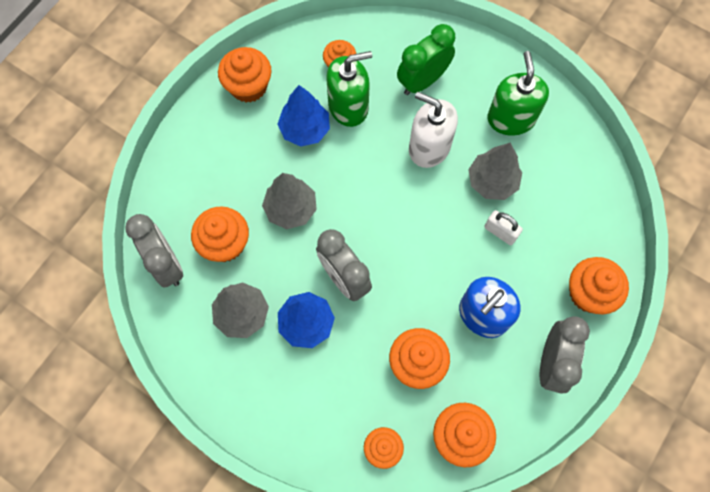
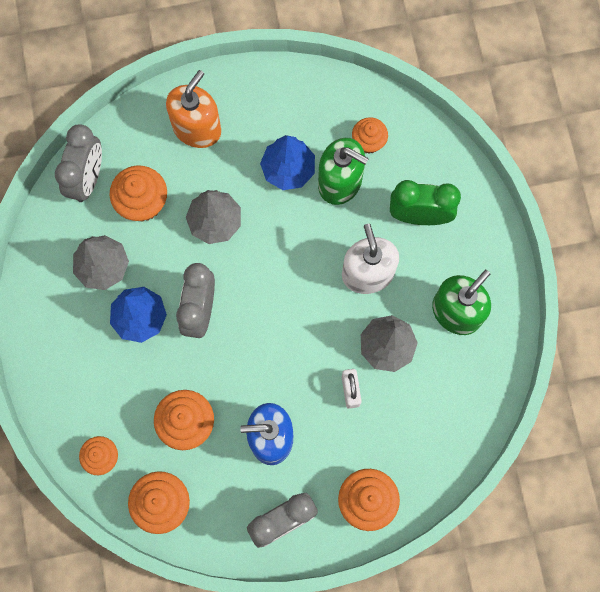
camera: 45 degrees right, 5 degrees up
orange cupcake [218,47,272,103] -> none
none -> orange soap dispenser [166,70,221,148]

